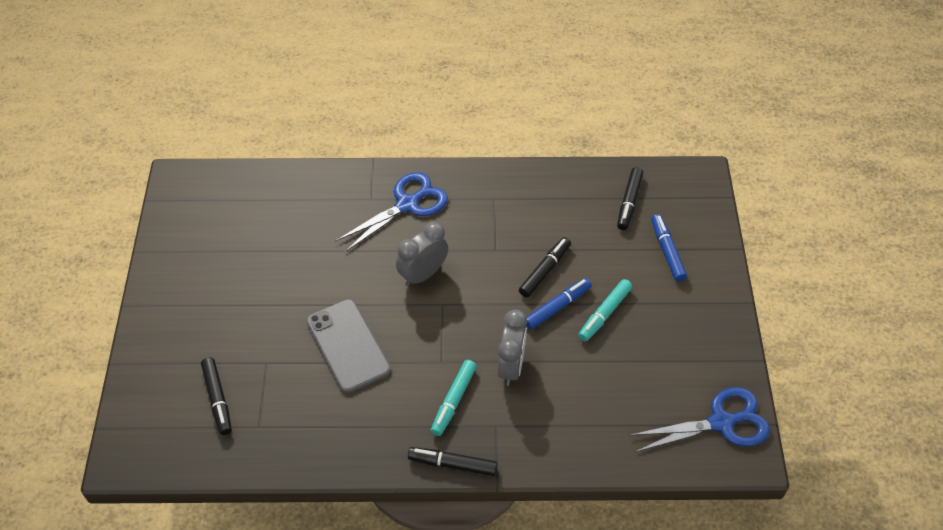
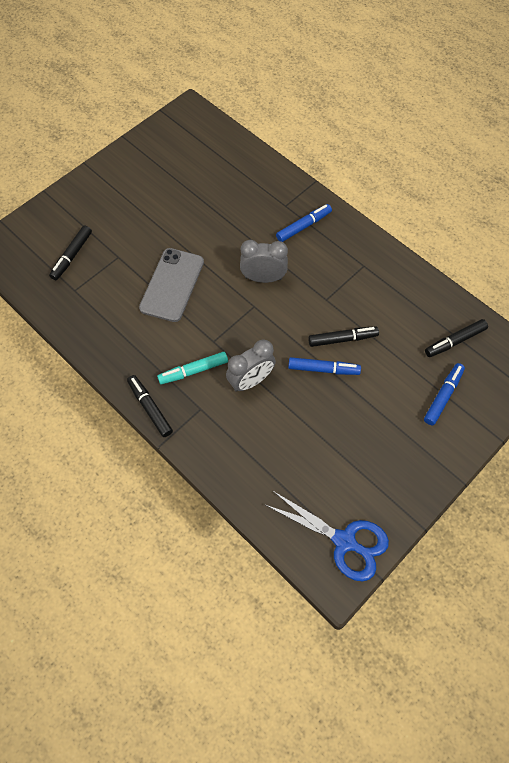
camera: 45 degrees right, 10 degrees up
blue scissors [336,172,448,252] -> blue marker [276,204,332,242]
turquoise marker [578,279,632,342] -> none

